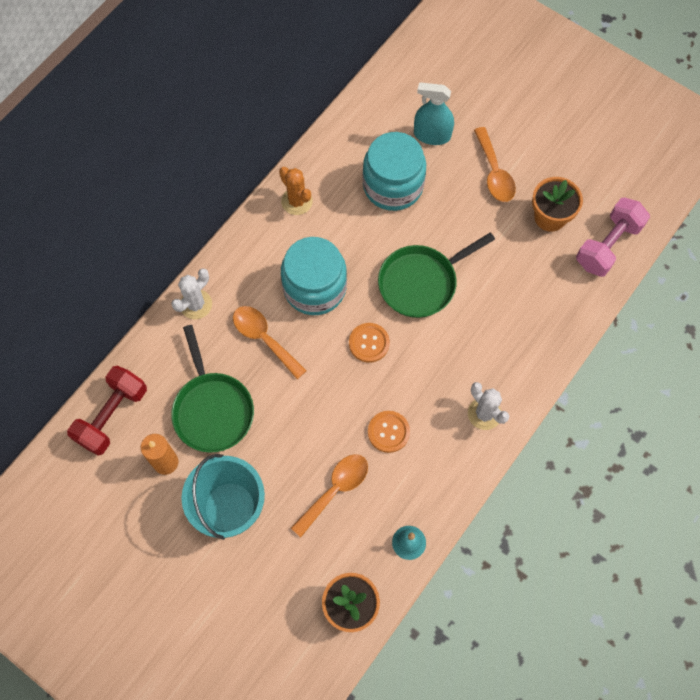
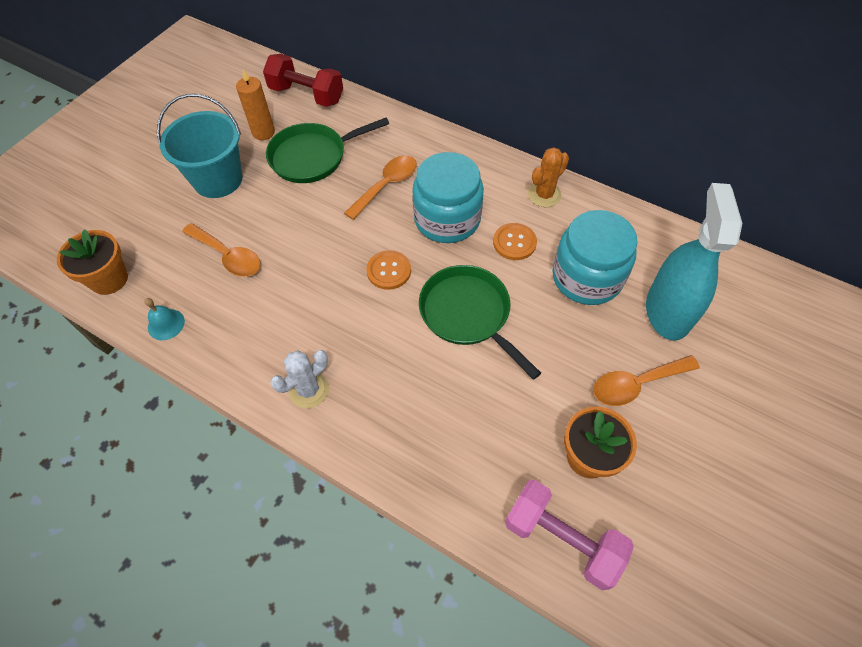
camera: 85 degrees right, 10 degrees down
white cactus [171,269,212,319] -> none
orange button [368,411,410,453] -> orange button moved to [493,223,537,260]
turquoise spray bottle [414,82,454,145] -> turquoise spray bottle [646,183,742,341], size x1.51

